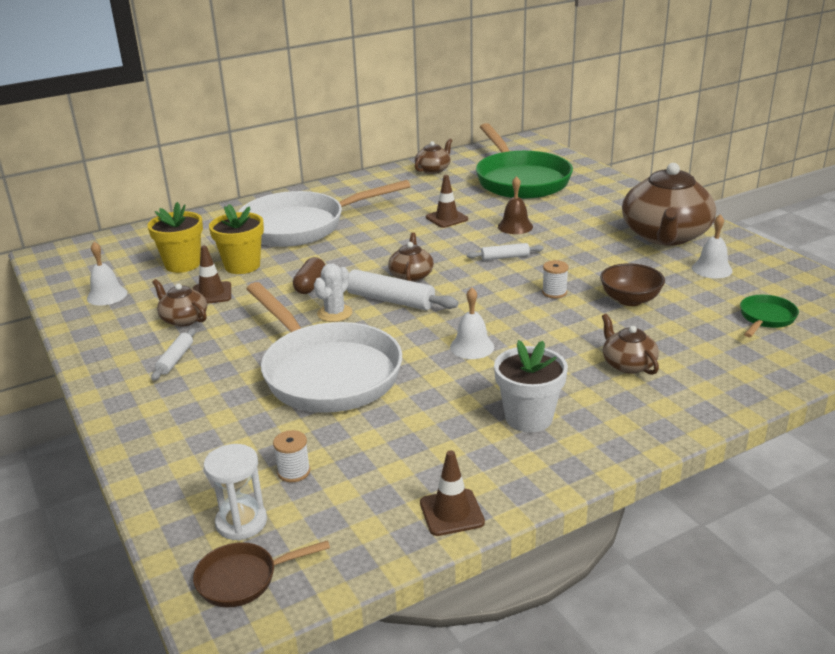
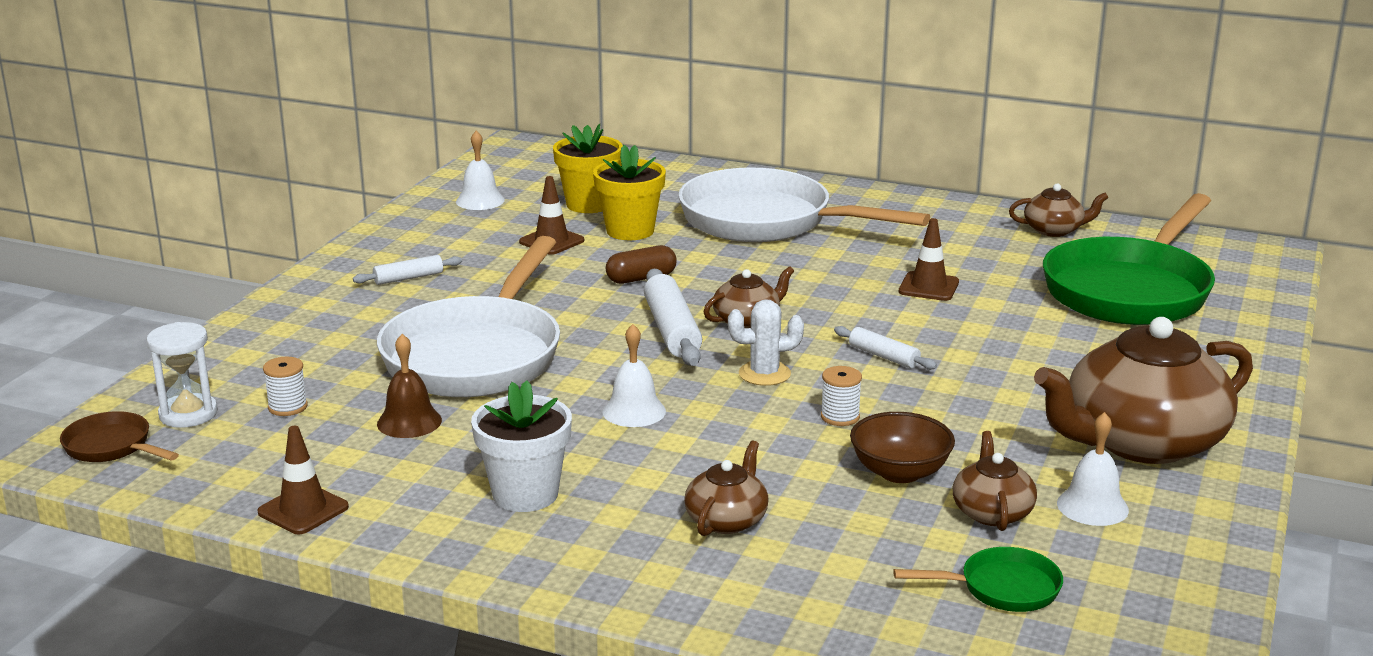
camera: 50 degrees right, 5 degrees down
brown teapot [152,279,207,327] -> brown teapot moved to [953,431,1037,531]
white cactus [314,263,353,322] -> white cactus moved to [728,299,804,386]
brown bell [498,176,533,234] -> brown bell moved to [377,334,442,438]

